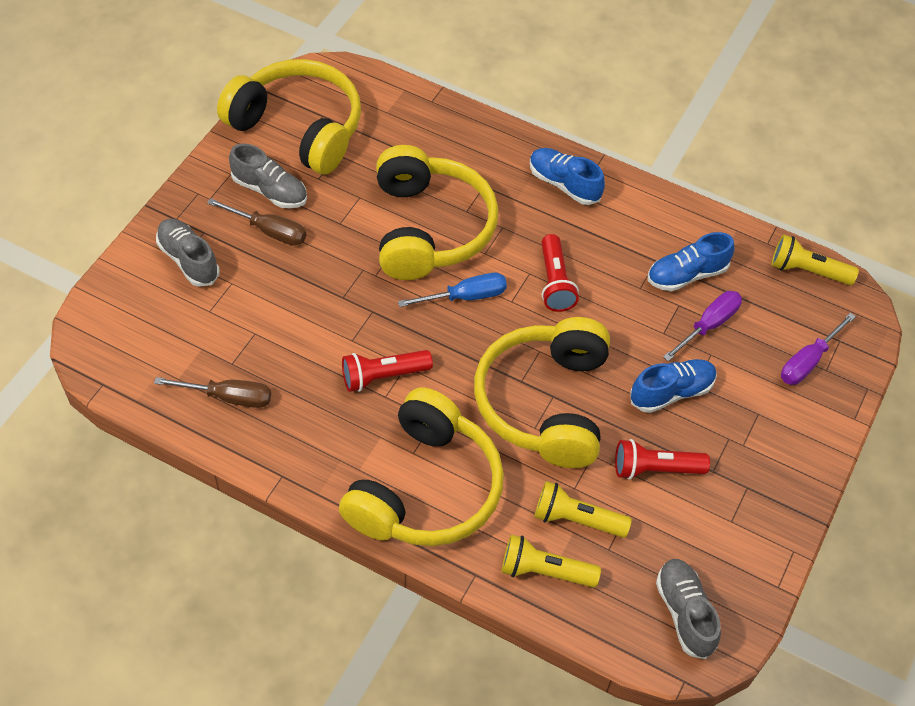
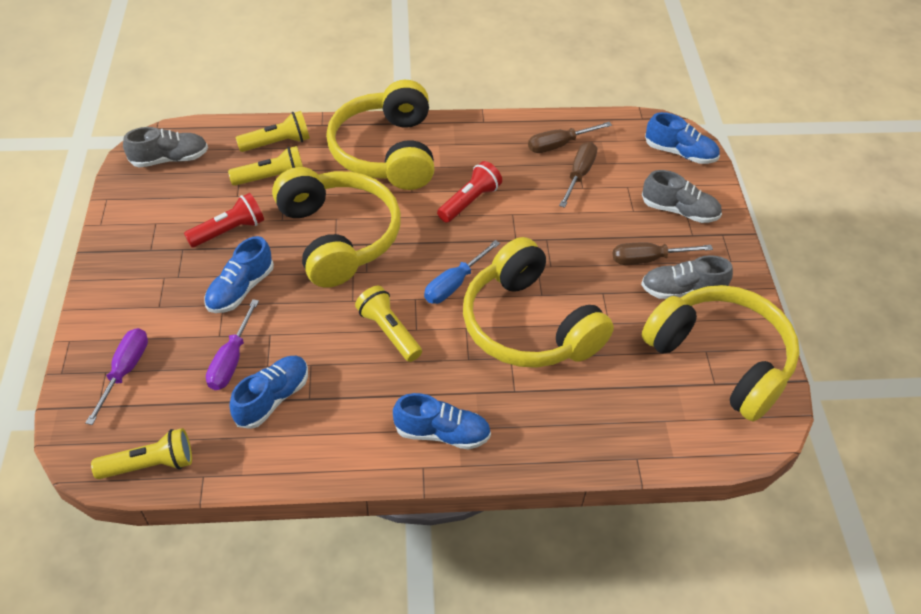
camera: 150 degrees right, 5 degrees down
yellow headphones [217,59,361,175] -> yellow headphones turned 135 degrees counterclockwise [642,285,800,422]
red flashlight [541,234,579,312] -> yellow flashlight [355,286,422,362]
grey shoe [656,559,721,659] -> grey shoe turned 60 degrees counterclockwise [123,127,208,168]
none -> brown screwdriver [559,142,597,208]
none -> blue shoe [645,112,720,164]

